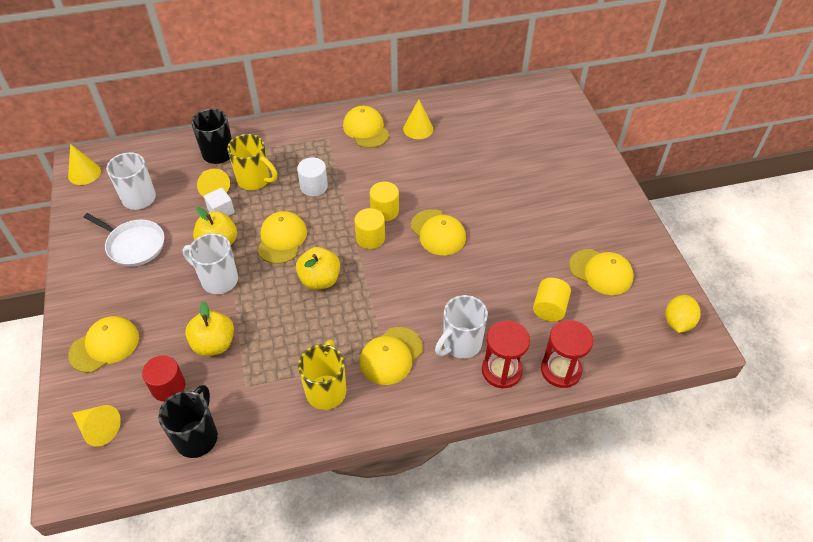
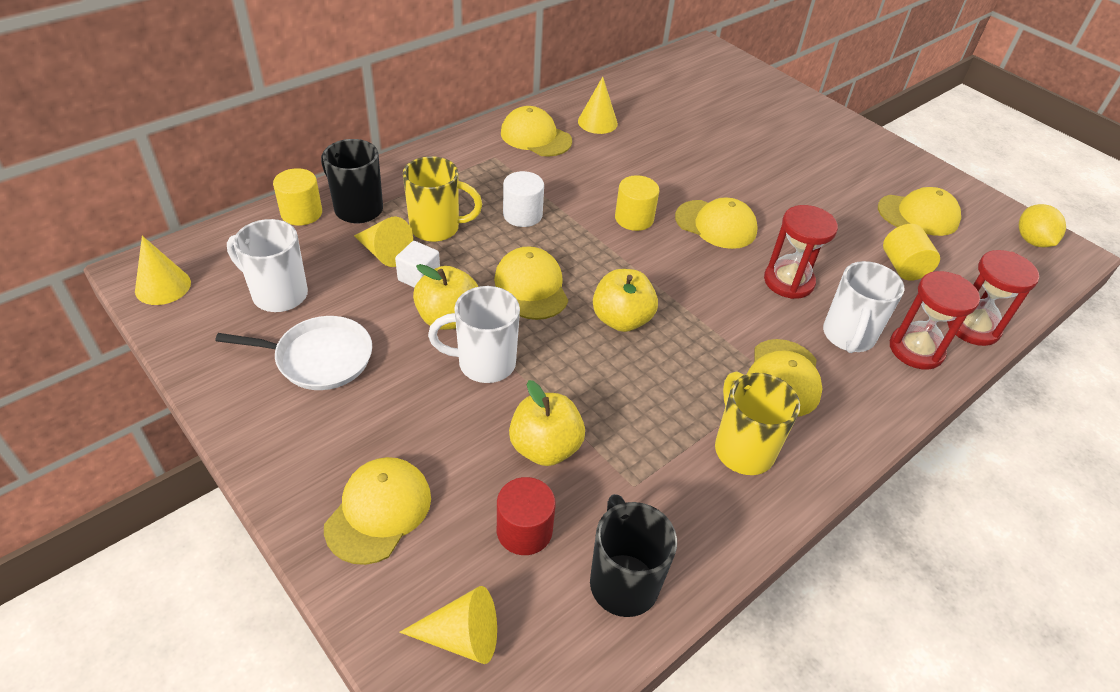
camera: 30 degrees left, 5 degrees down
yellow cylinder [354,208,385,249] -> yellow cylinder moved to [273,168,322,226]
none -> red hourglass [764,205,838,299]

